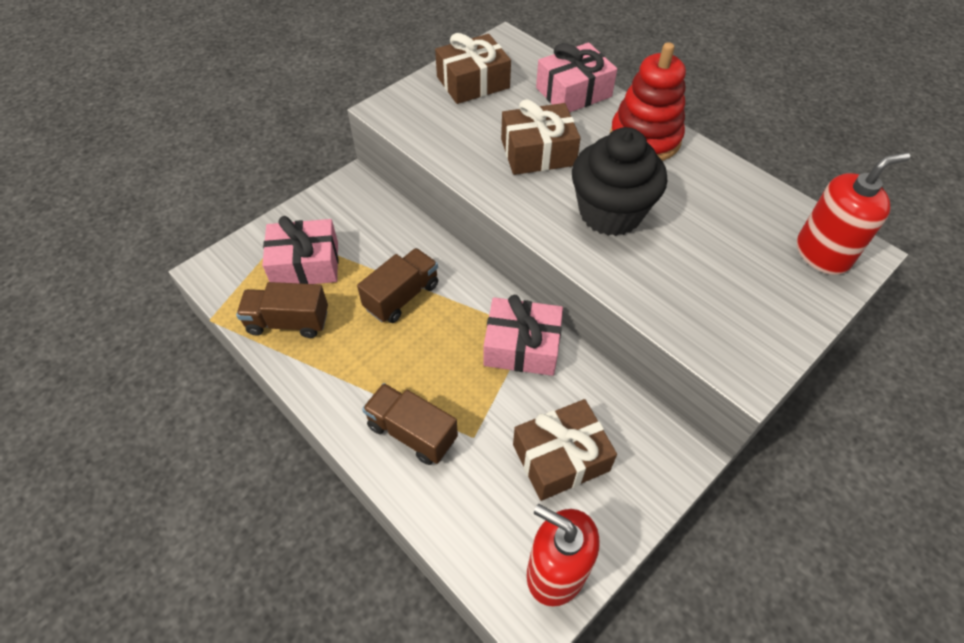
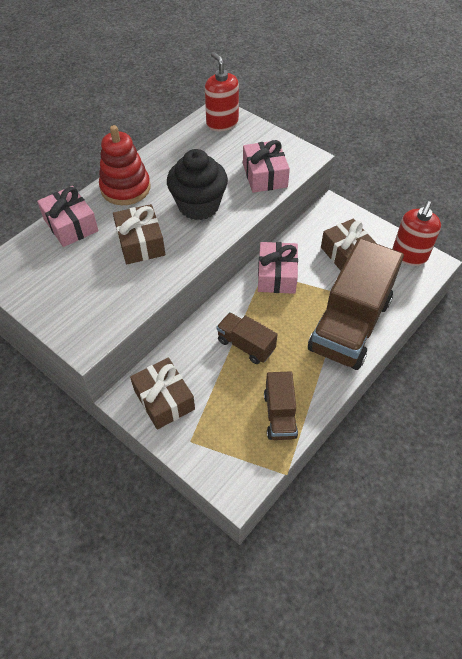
camera: 95 degrees left, 0 degrees up
pink gift [262,216,338,284] -> pink gift moved to [243,140,290,193]
brown truck [362,383,458,465] -> brown truck [308,238,404,370], size x2.04
brown gift [435,33,511,104] -> brown gift moved to [130,358,195,430]

